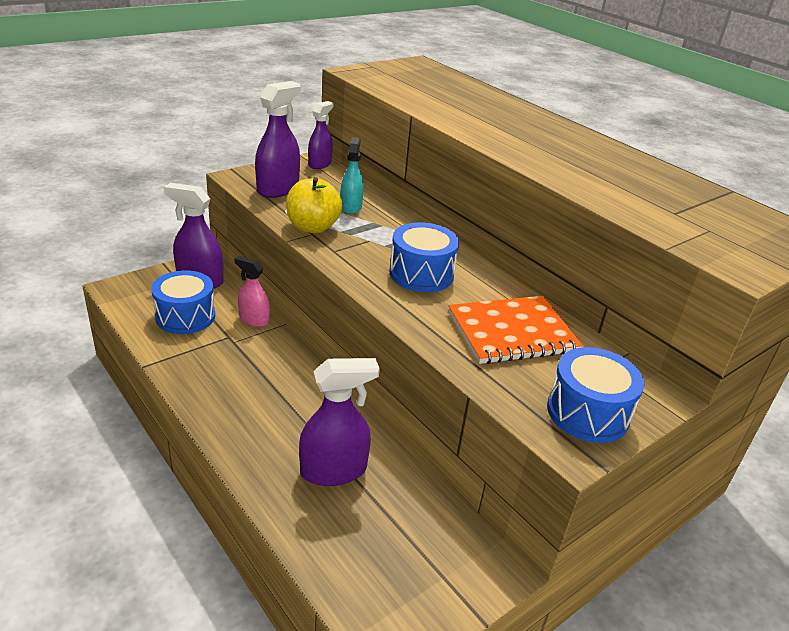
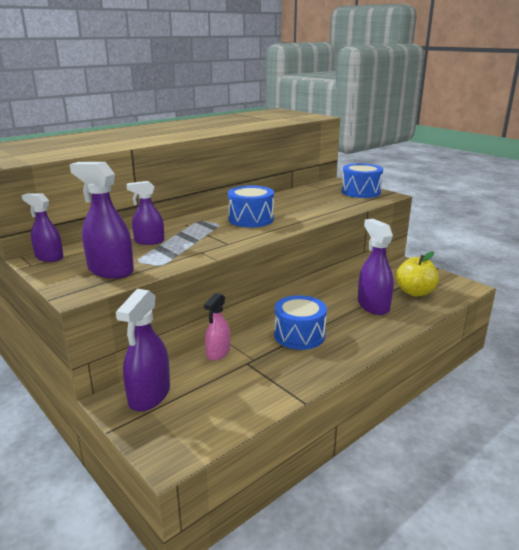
camera: 90 degrees left, 10 degrees down
blue drum [151,270,215,334] -> blue drum moved to [274,295,327,350]
yellow apple [286,177,343,233] -> yellow apple moved to [396,251,439,296]
turquoise spray bottle [340,137,364,214] -> purple spray bottle [126,181,164,245]
orange notebook [448,296,583,364] -> none

